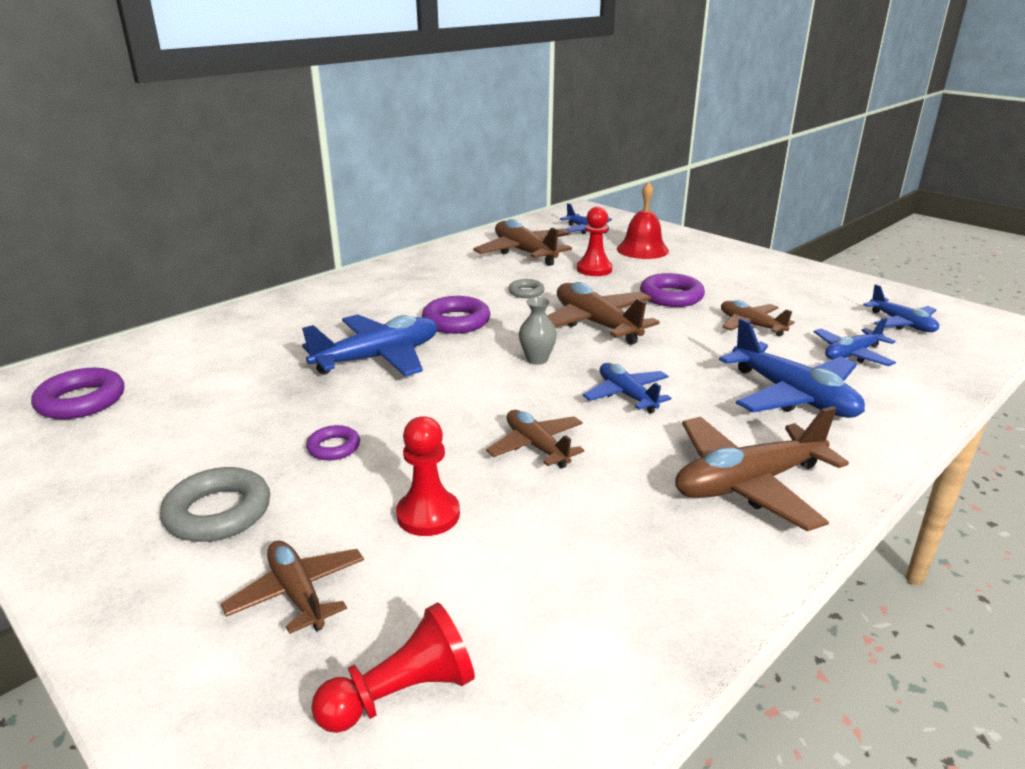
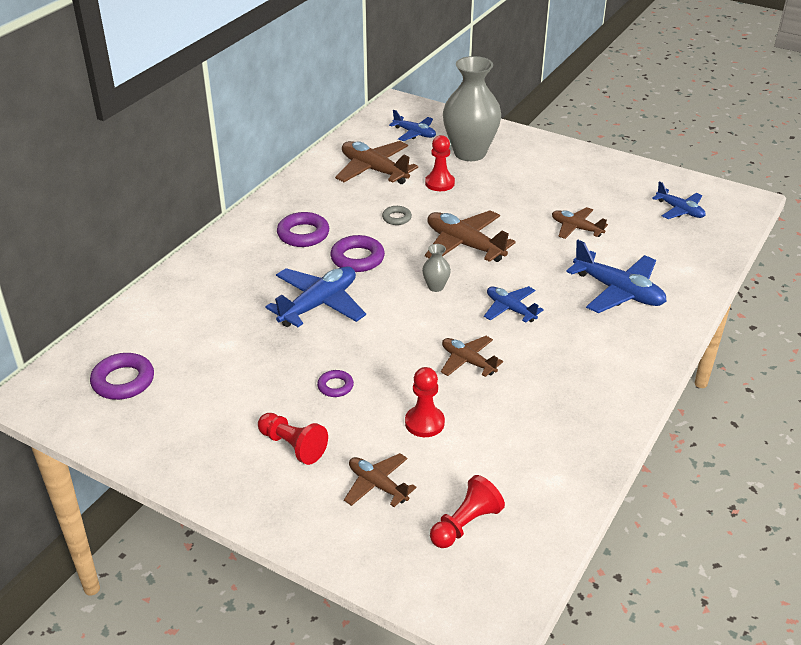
camera: 15 degrees left, 10 degrees up
grey ring [160,467,270,542] -> red pawn [258,413,328,465]
red bell [617,182,669,259] -> grey vase [443,56,501,161]
purple ring [640,273,705,307] -> purple ring moved to [277,212,329,247]
brown plane [675,406,849,531] -> none
blue plane [814,317,896,366] -> none

